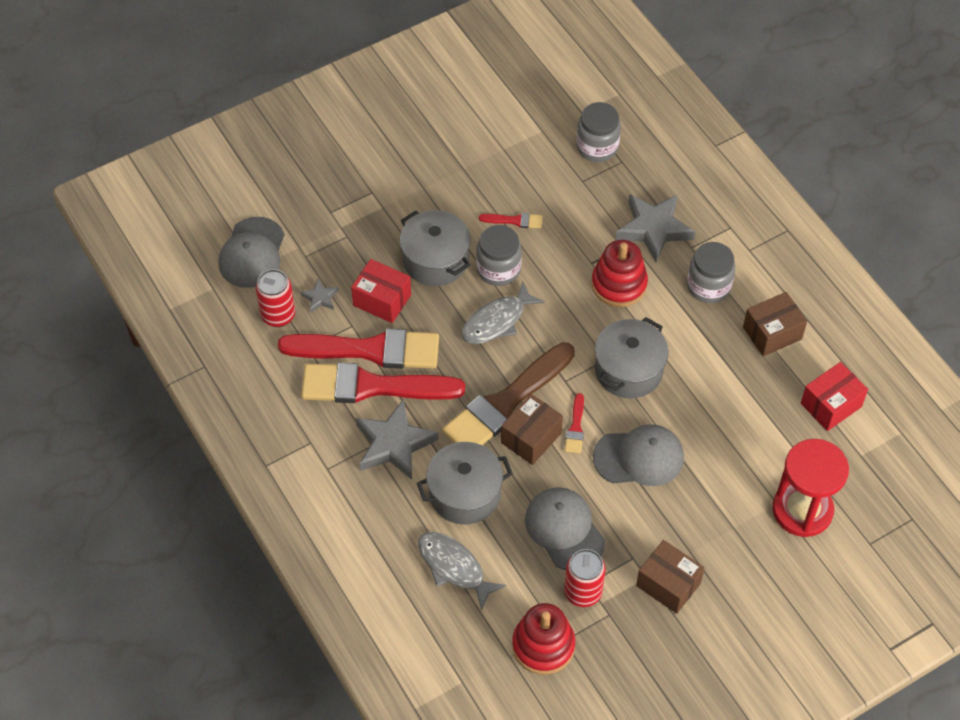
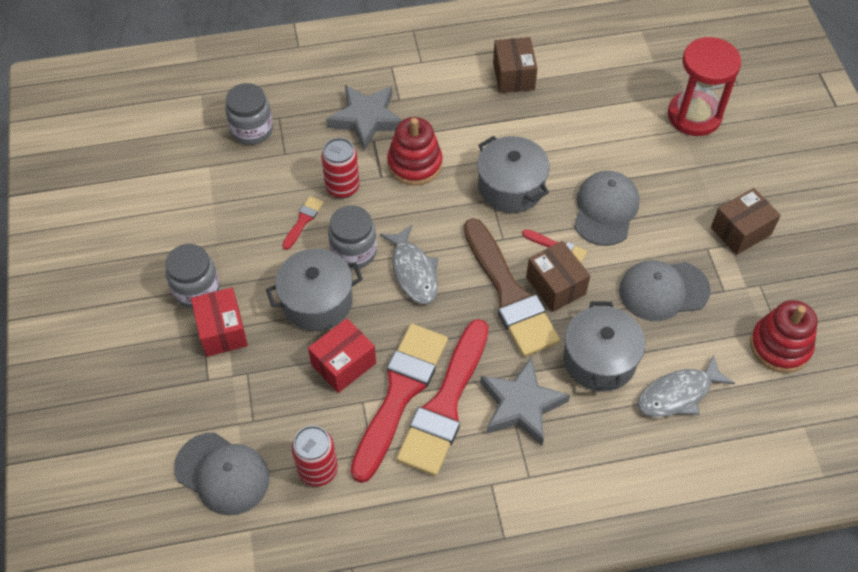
camera: 70 degrees left, 0 degrees up
grey star [300,278,339,313] -> none
red can [564,549,606,607] -> red can moved to [321,138,360,199]
grey jar [687,242,735,303] -> grey jar moved to [165,244,220,309]
red box [801,362,868,431] -> red box moved to [191,288,248,357]

